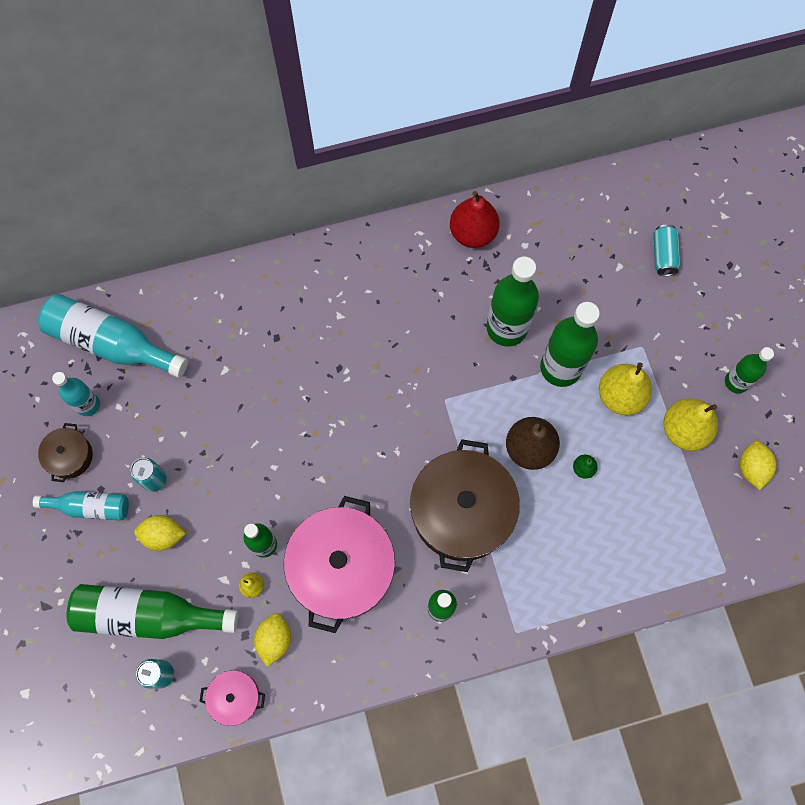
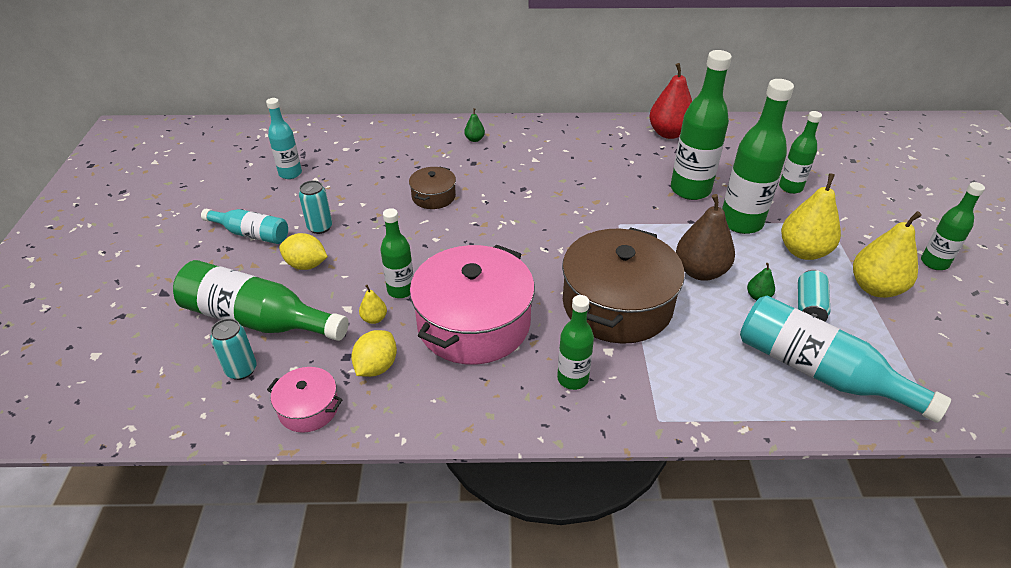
camera: 15 degrees right, 30 degrees down
turquoise bottle [38,294,188,378] -> turquoise bottle moved to [740,296,951,423]
brown pot [38,423,93,482] -> brown pot moved to [409,167,456,209]
turquoise can [653,224,680,276] -> turquoise can moved to [798,270,830,322]
yellow lemon [740,441,776,490] -> none
none -> green pear [464,108,485,142]
none -> green bottle [779,111,822,194]

